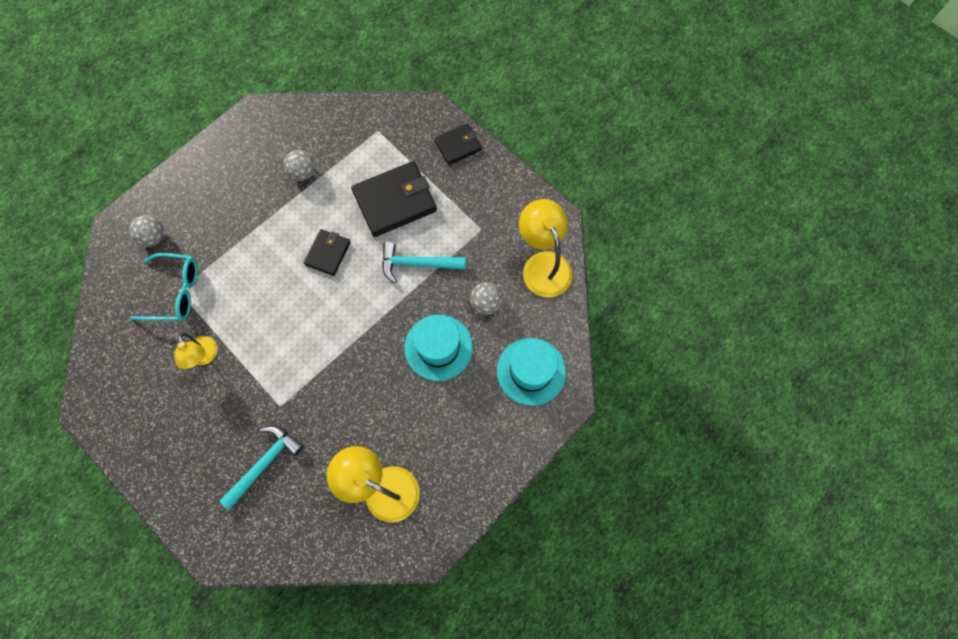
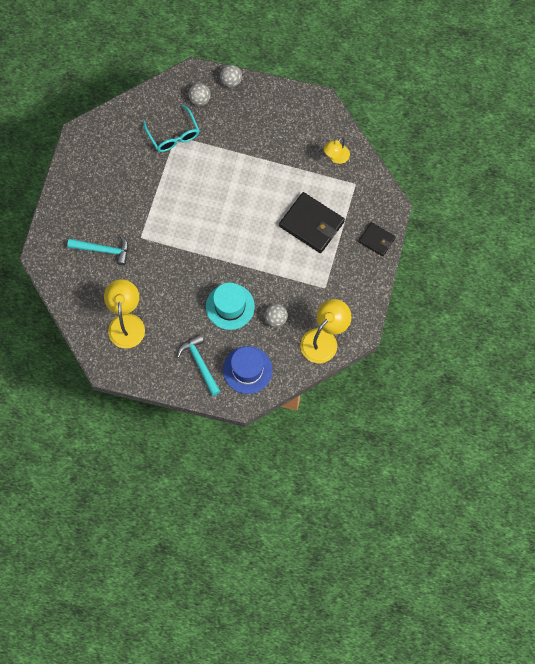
camera: 60 degrees right, 0 degrees up
yellow lamp [174,333,218,369] -> yellow lamp moved to [324,137,350,164]
grey ball [284,150,315,181] -> grey ball moved to [220,65,242,87]
black wallet [303,229,351,276] -> none
turquoise hammer [382,242,466,283] -> turquoise hammer moved to [177,334,221,396]
turquoise hat [497,338,566,406] -> blue hat [223,346,273,394]

